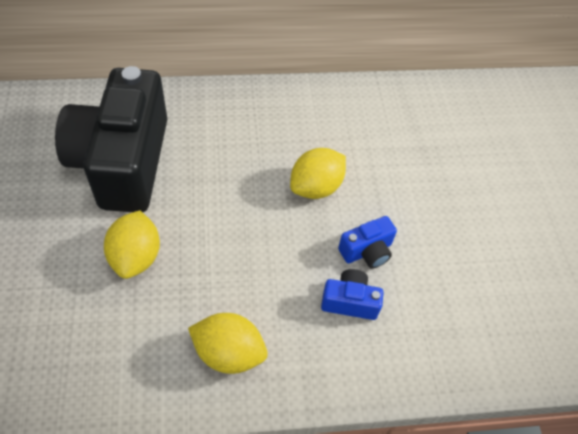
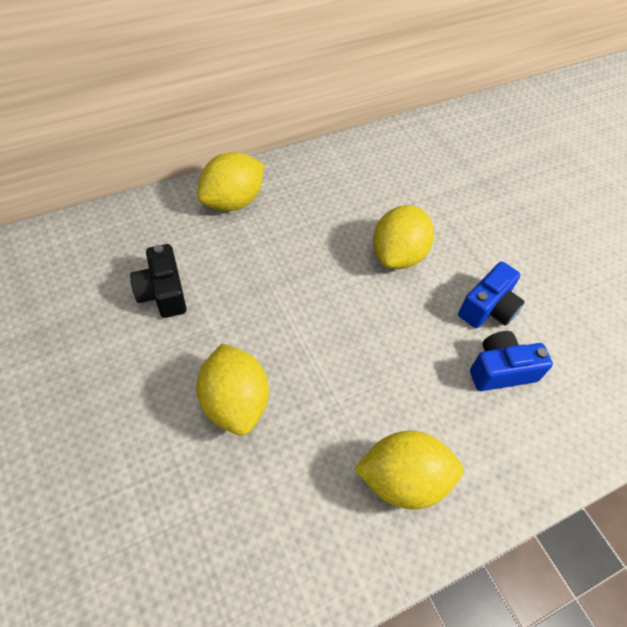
camera: 20 degrees left, 0 degrees up
black camera [55,66,167,212] -> black camera [130,244,187,318], size x0.40
none -> yellow lemon [197,152,264,211]

